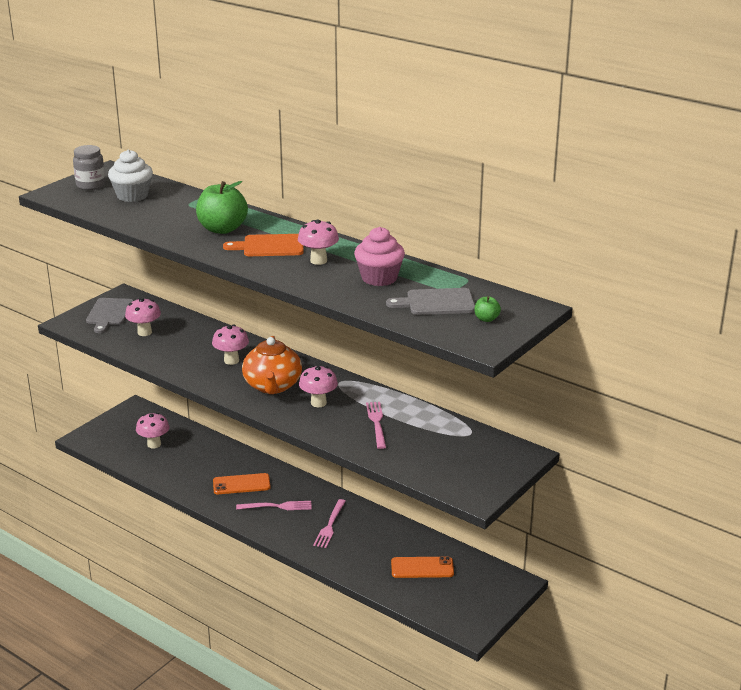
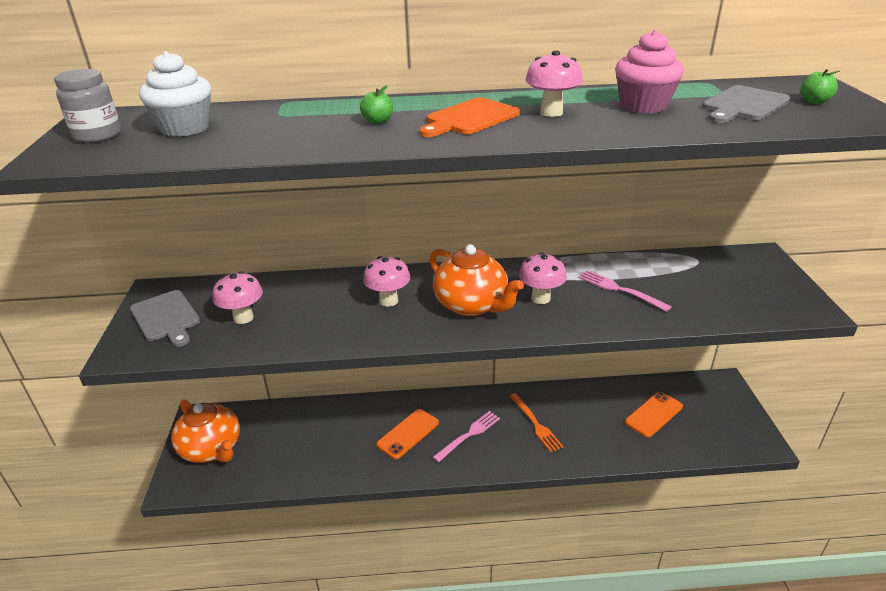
camera: 40 degrees left, 5 degrees up
pink mushroom [136,412,169,449] -> none
green apple [196,181,248,234] -> green apple [360,86,393,124], size x0.45
pink fork [313,499,346,548] -> orange fork [509,393,564,452]
none -> orange teapot [171,399,240,463]

